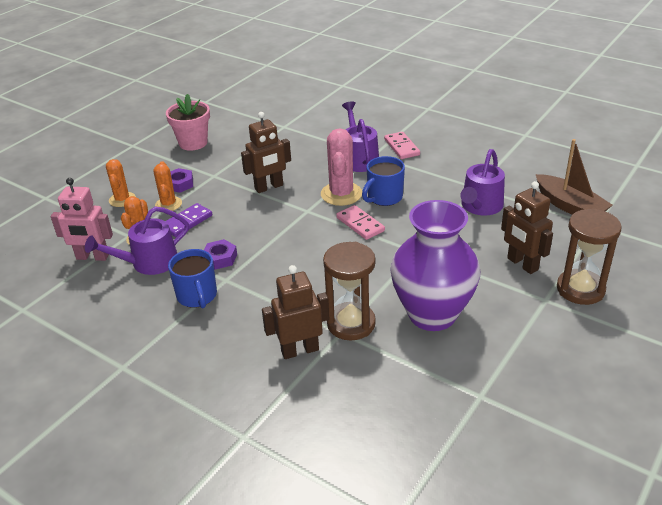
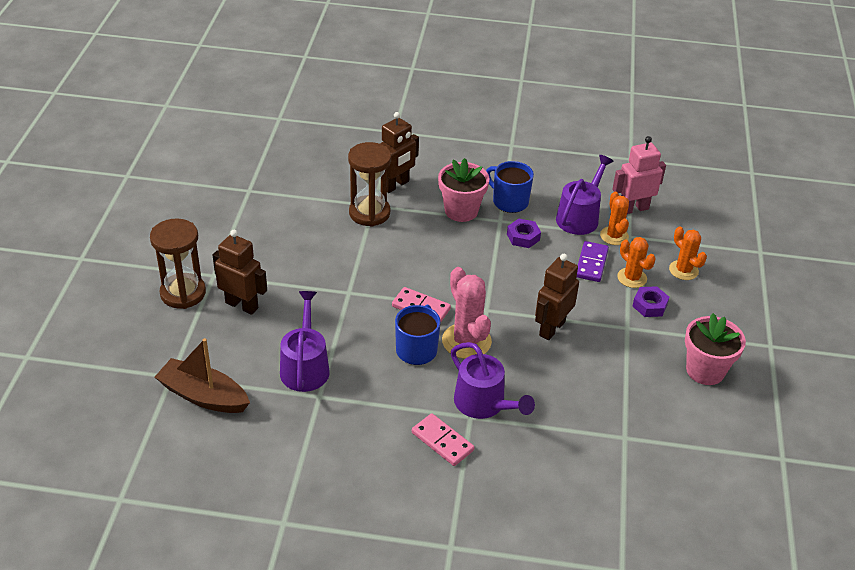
camera: 150 degrees right, 5 degrees up
purple vase [390,200,480,331] -> none
none -> pink flower pot [438,158,490,222]

